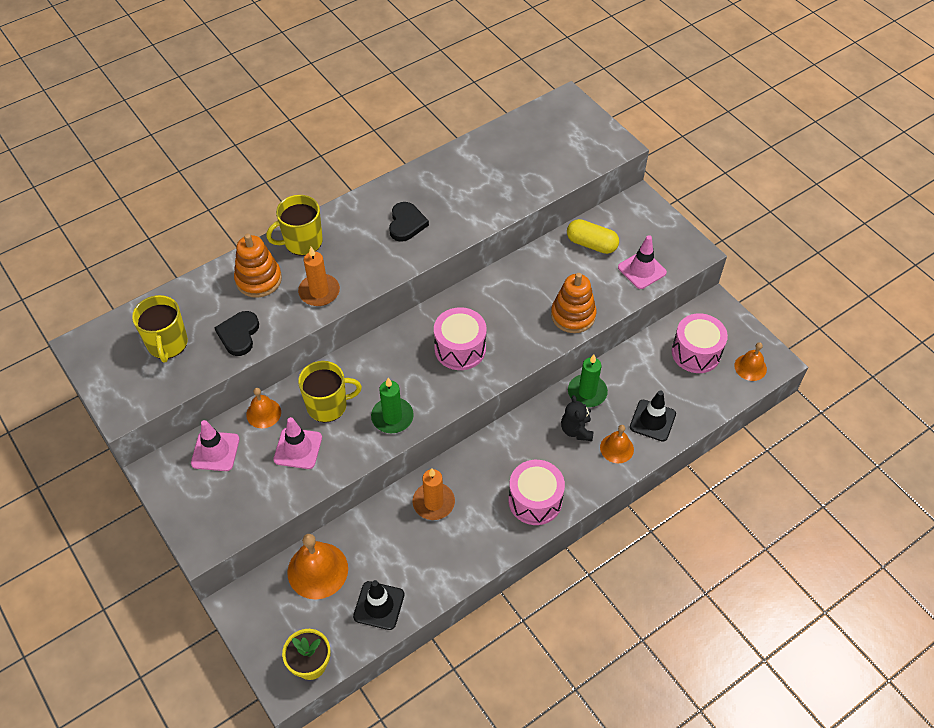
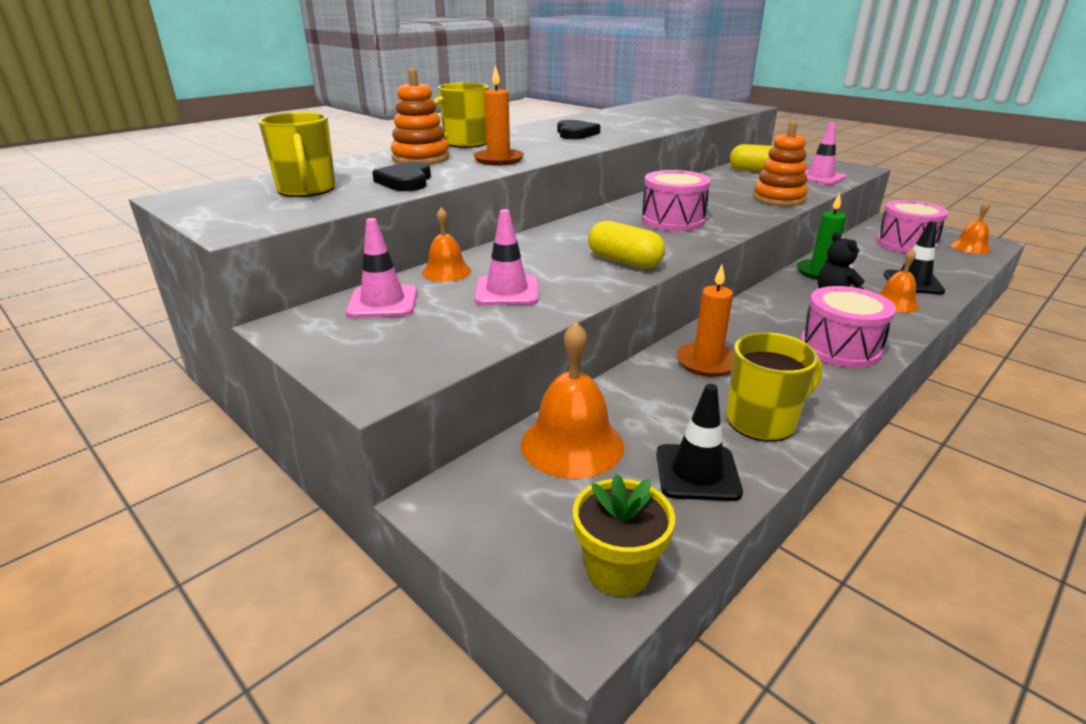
camera: 10 degrees left, 25 degrees down
yellow mug [298,361,362,422] -> yellow mug moved to [726,332,822,442]
green candle [371,378,414,433] -> yellow capsule [588,221,665,269]

